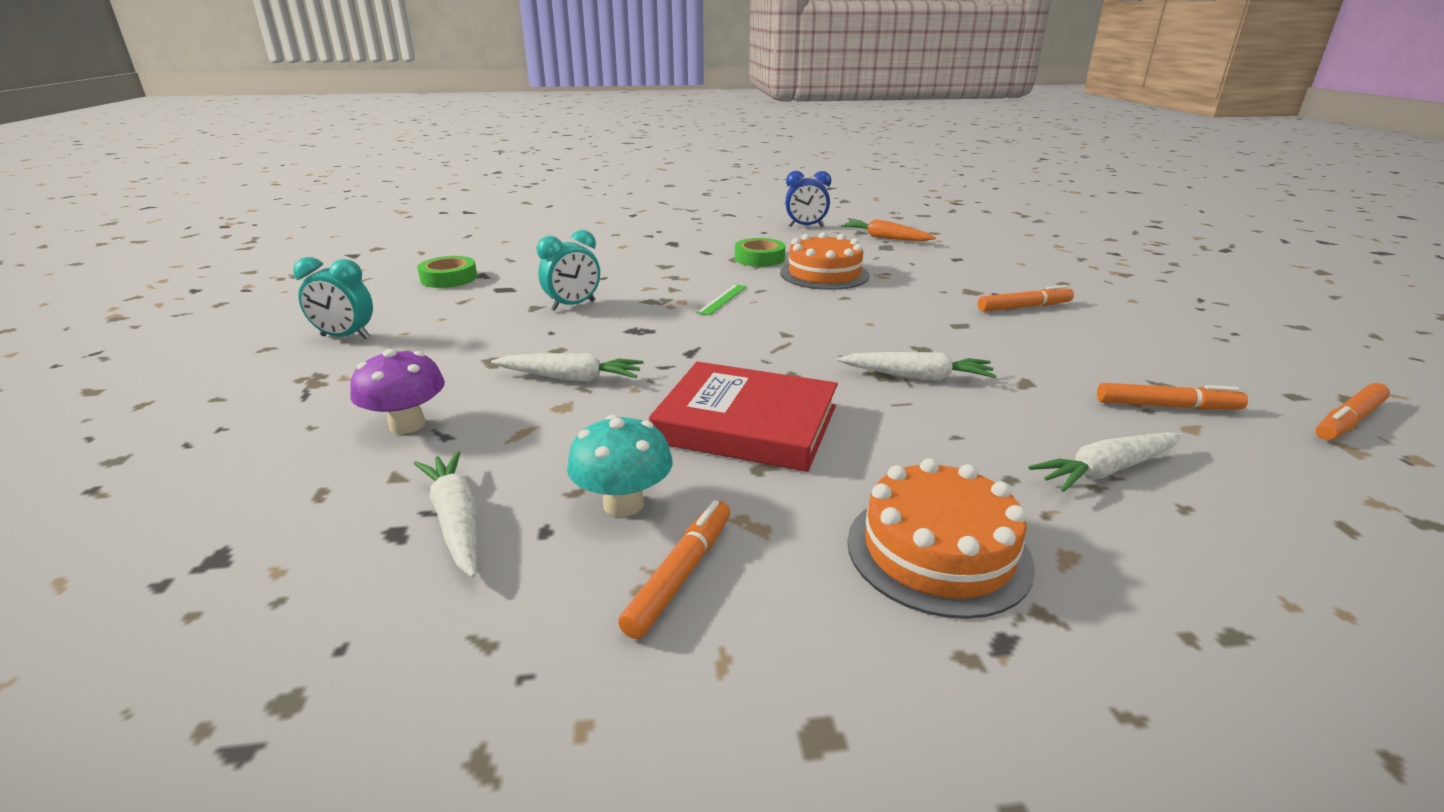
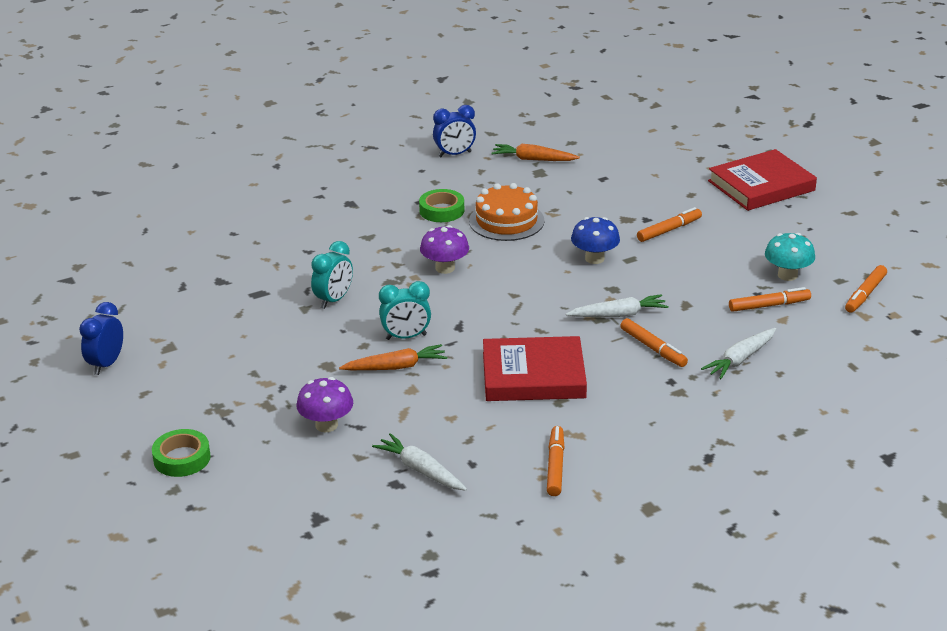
camera: 20 degrees left, 5 degrees up
turquoise clock [293,257,373,339] -> turquoise clock moved to [379,281,431,340]
green tape [417,256,477,288] -> green tape moved to [152,429,211,477]
white carrot [491,353,643,382] -> orange carrot [339,344,447,370]
turquoise mushroom [567,415,673,517] -> turquoise mushroom moved to [765,233,815,281]
green ruler [697,284,747,315] -> purple mushroom [420,225,469,274]
orange cake [847,458,1035,619] -> none
none -> blue clock [79,302,123,375]
none -> blue mushroom [571,217,620,264]
none -> orange marker [620,318,688,367]
none -> red book [708,149,817,211]

